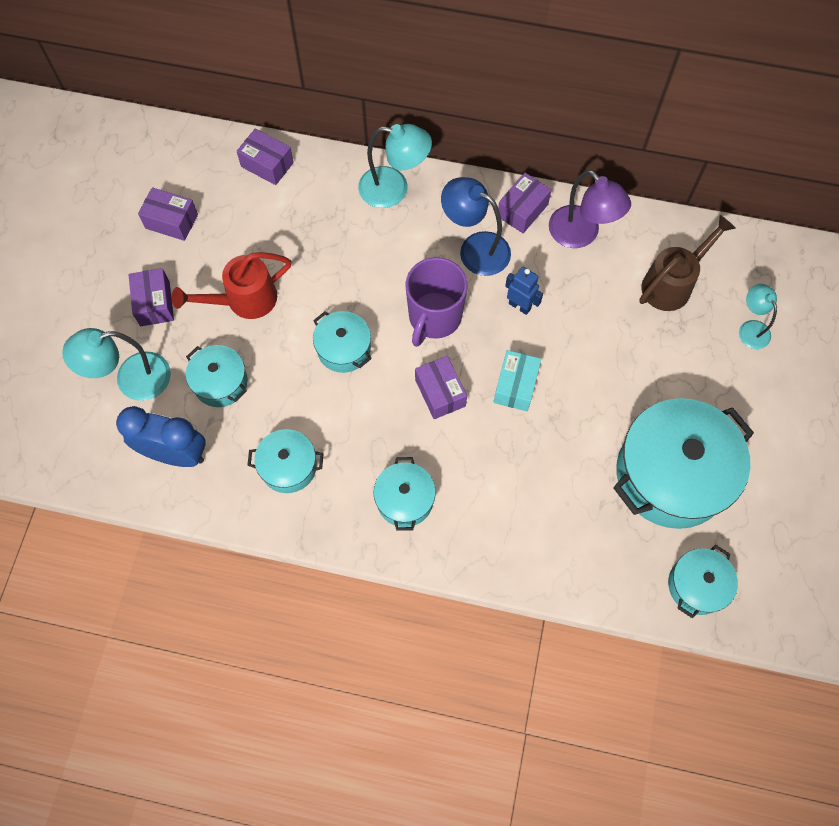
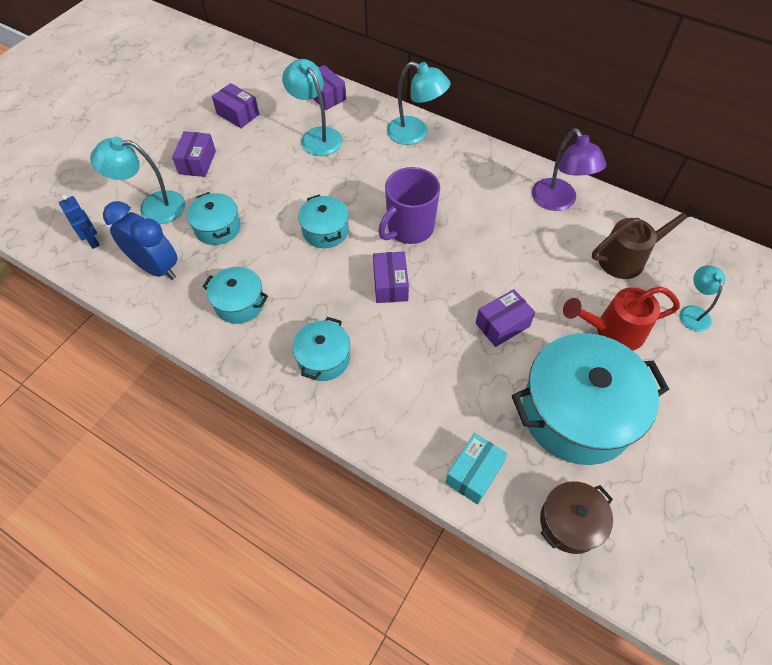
camera: 20 degrees right, 10 degrees down
red watering can [172,252,292,319] -> red watering can moved to [563,286,680,351]
blue lamp [441,177,511,276] -> none
turquoise box [494,350,541,411] -> turquoise box moved to [445,433,508,504]
purple box [498,173,552,233] -> purple box moved to [475,289,535,347]
blue robot [505,267,543,315] -> blue robot moved to [59,195,100,249]
turquoise pot [668,545,738,618] -> brown pot [540,481,613,554]
none -> turquoise lamp [282,59,343,156]

